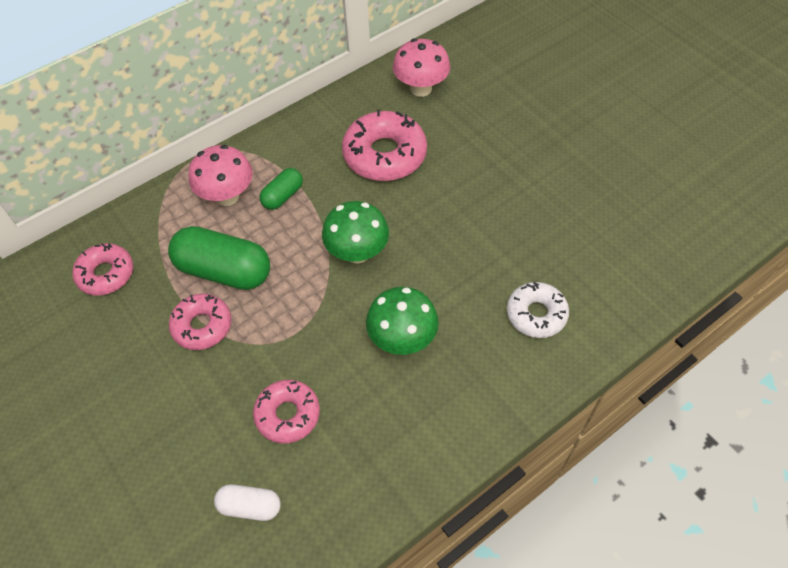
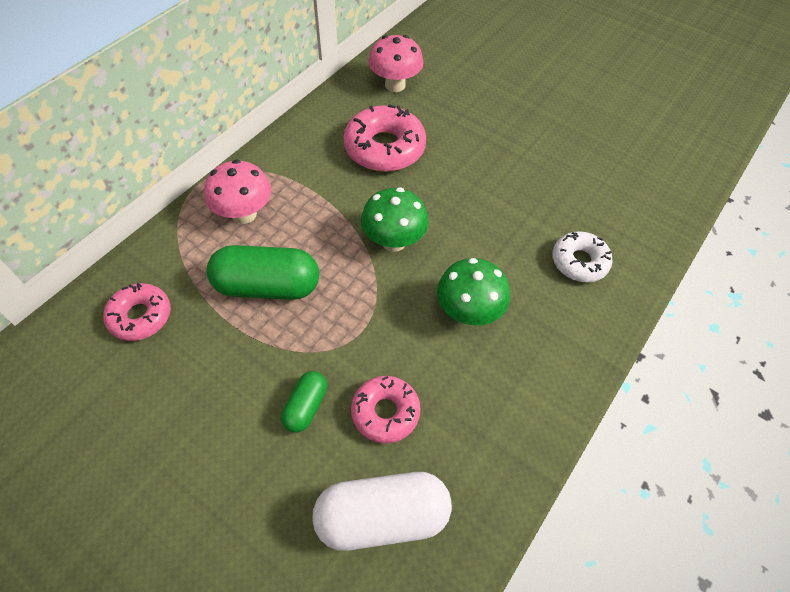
camera: 20 degrees left, 0 degrees up
pink donut [169,294,231,350] -> none
white capsule [214,484,281,521] -> white capsule [312,472,452,551], size x1.89
green capsule [260,168,303,210] -> green capsule moved to [281,371,327,433]

